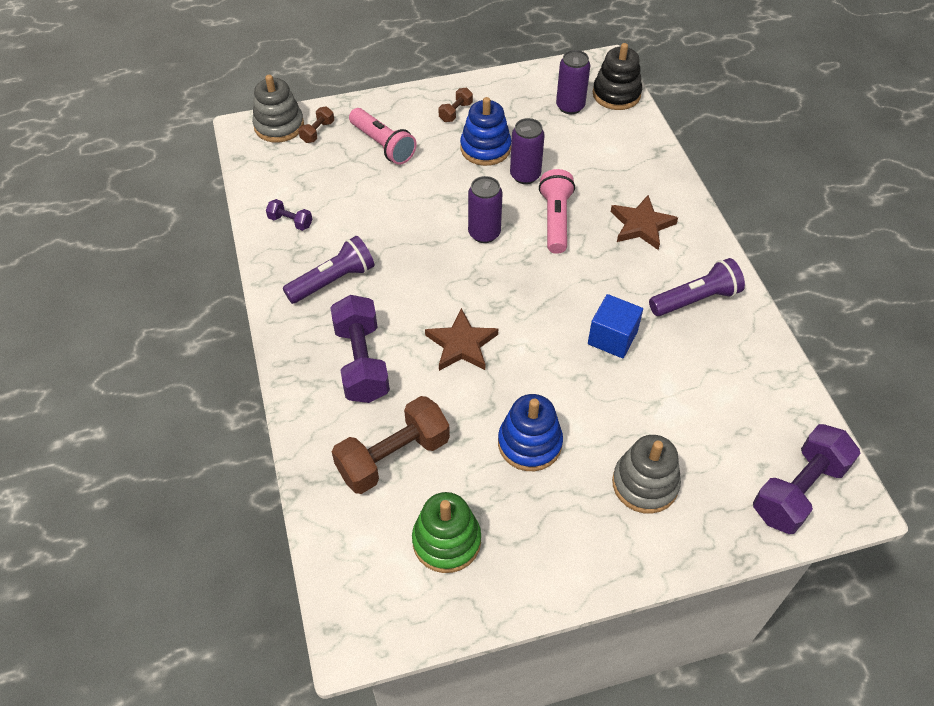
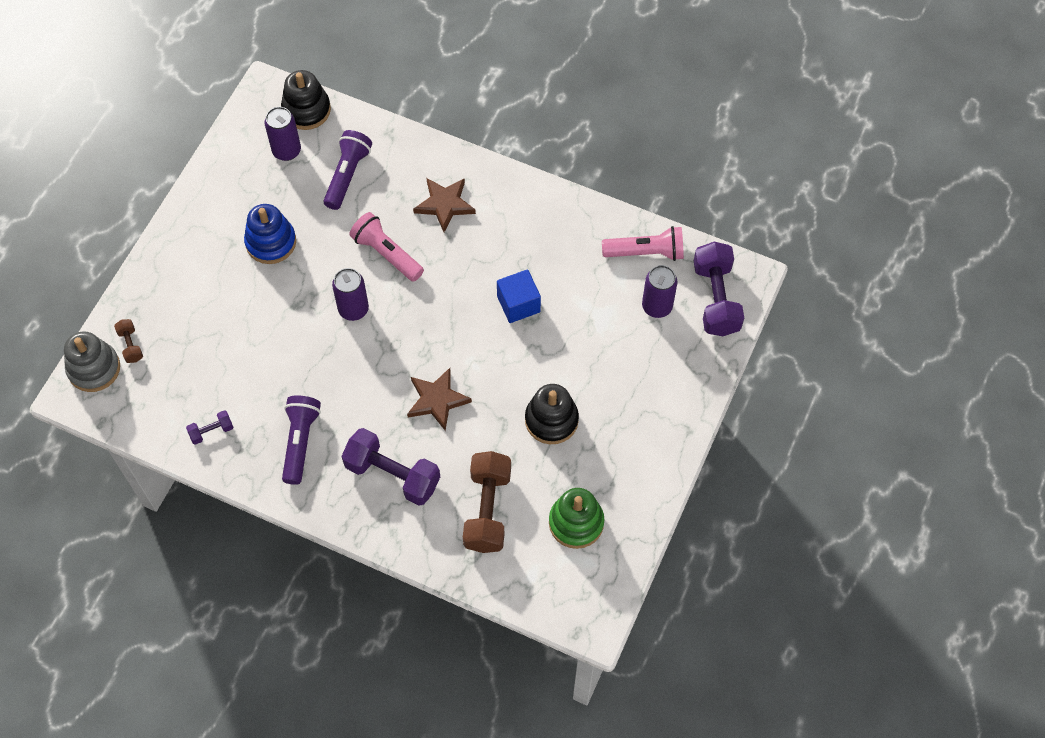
camera: 50 degrees left, 10 degrees up
pink flashlight [349,108,417,165] -> pink flashlight moved to [602,226,684,261]
brown dumbbell [439,88,473,122] -> none
blue stacking toy [498,394,563,471] -> black stacking toy [525,384,579,444]
purple can [510,118,545,184] -> purple can moved to [642,265,677,318]
grey stacking toy [612,435,681,514] -> none
purple flashlight [649,258,745,316] -> purple flashlight moved to [324,130,372,210]

